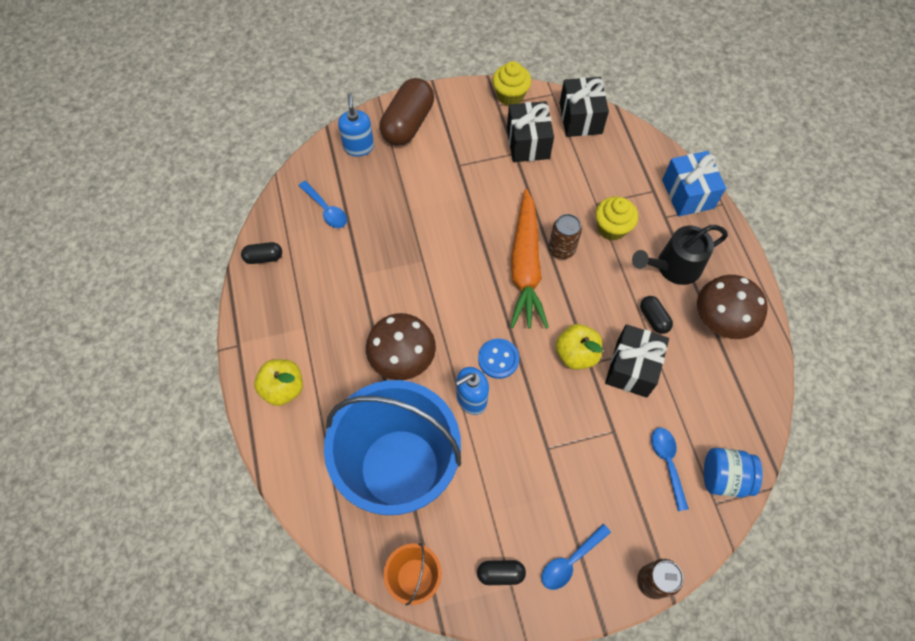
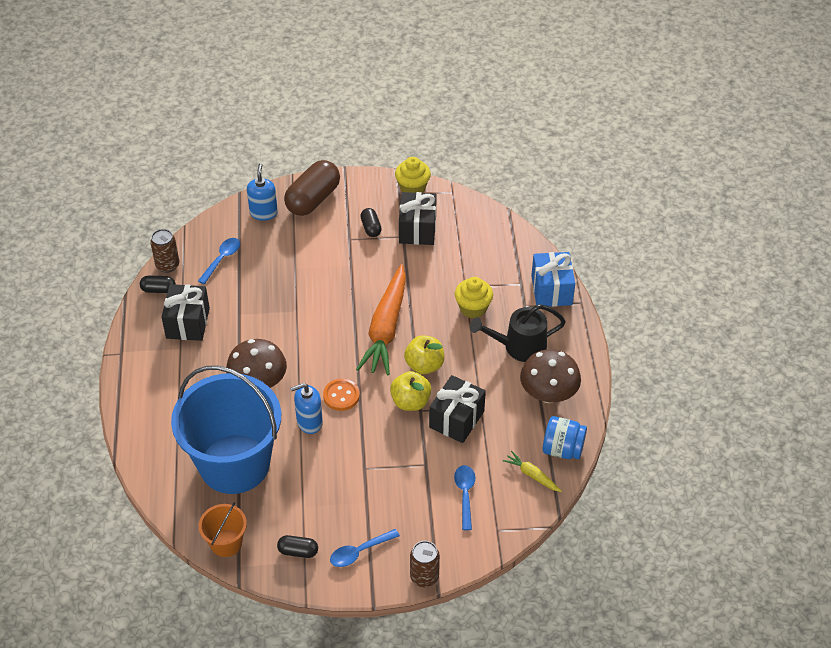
camera: 10 degrees right, 15 degrees down
yellow apple [254,359,303,406] -> yellow apple moved to [404,335,444,374]
blue spoon [299,181,347,228] -> blue spoon turned 120 degrees counterclockwise [198,238,240,284]
blue button [478,339,519,379] -> orange button [323,379,360,411]
brown can [549,214,582,259] -> brown can moved to [150,229,179,273]
black gift [560,77,609,137] -> black gift moved to [161,284,210,341]
black capsule [640,296,673,334] -> black capsule moved to [360,208,382,237]
blue jar [704,448,763,498] -> blue jar moved to [543,416,587,459]
none -> yellow carrot [503,451,562,492]

